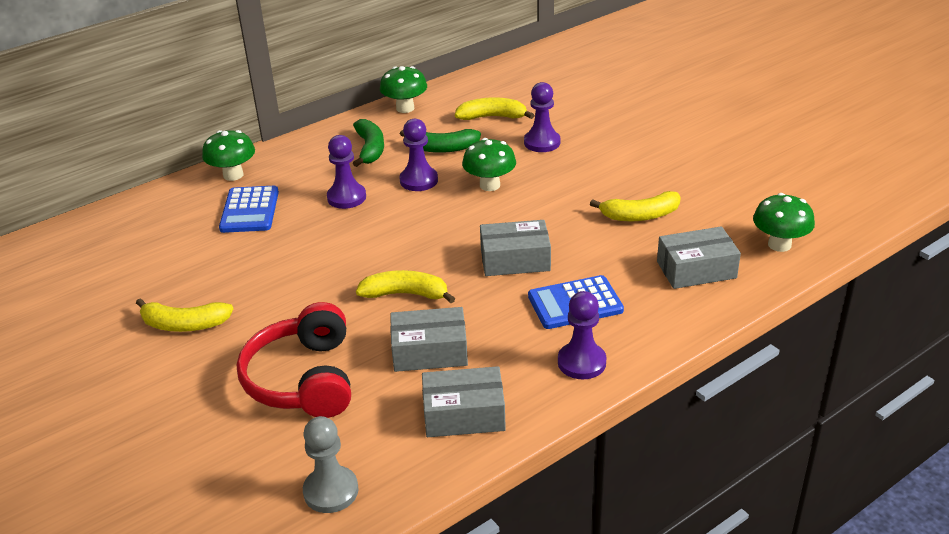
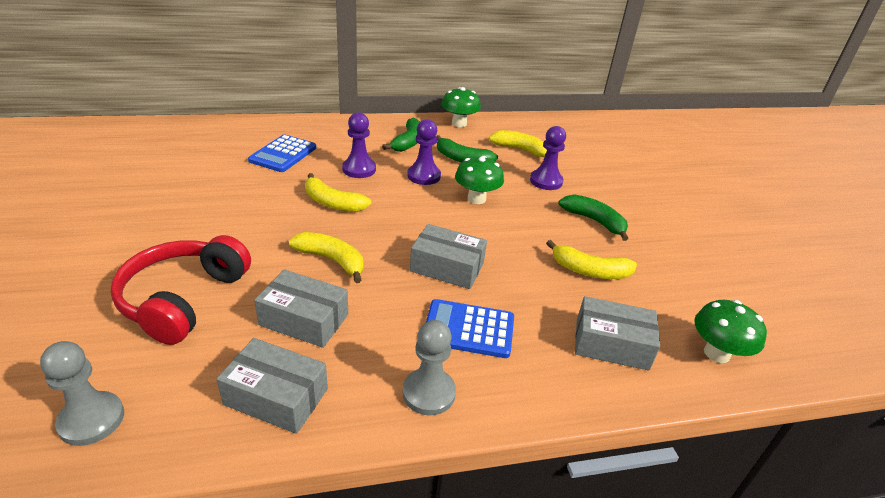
camera: 20 degrees right, 0 degrees up
yellow banana [136,298,233,332] -> yellow banana moved to [305,173,371,212]
green mushroom [202,130,255,181] -> none
purple pawn [558,291,606,379] -> grey pawn [403,320,456,416]
none -> green banana [558,194,628,241]

